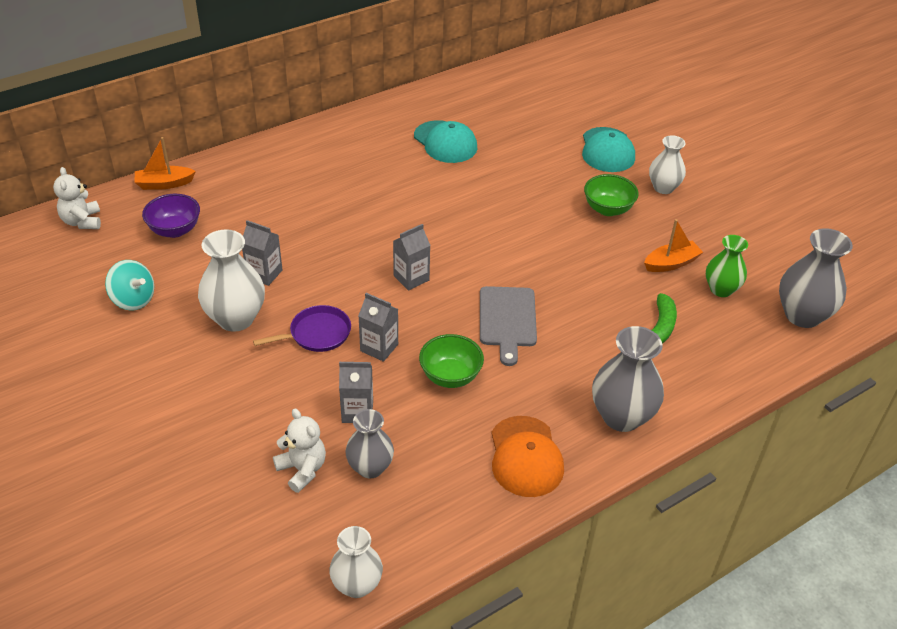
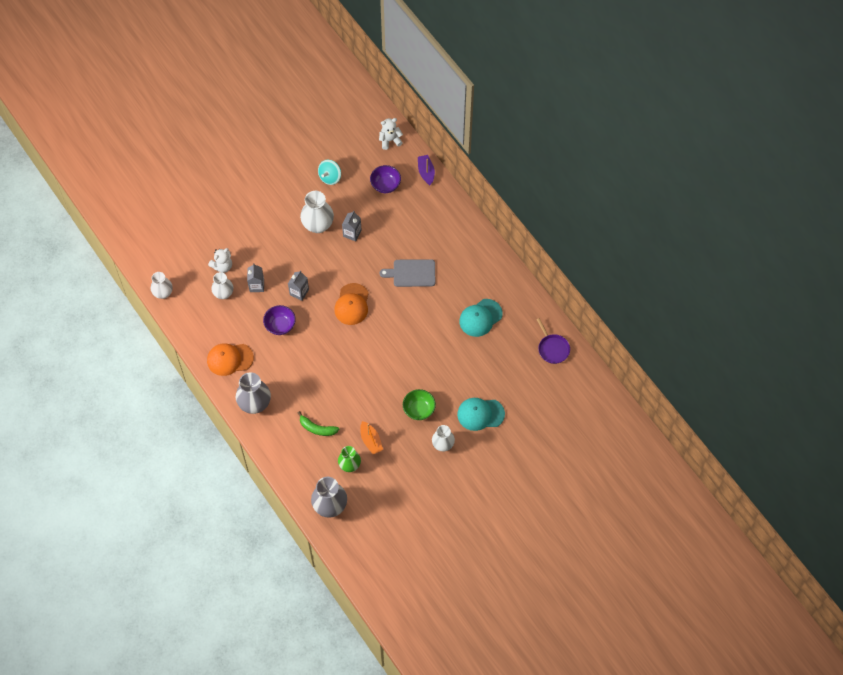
camera: 90 degrees right, 20 degrees up
orange boat [135,137,196,190] -> purple boat [418,155,435,185]
purple pan [253,305,351,352] -> purple pan moved to [536,318,570,364]
grey vase [345,409,394,478] -> white vase [211,272,234,299]
grey carton [393,224,431,291] -> orange cap [334,283,369,325]
green bowl [419,334,484,388] -> purple bowl [263,305,296,335]
grey cutting board [480,286,537,366] -> grey cutting board moved to [380,259,435,287]

